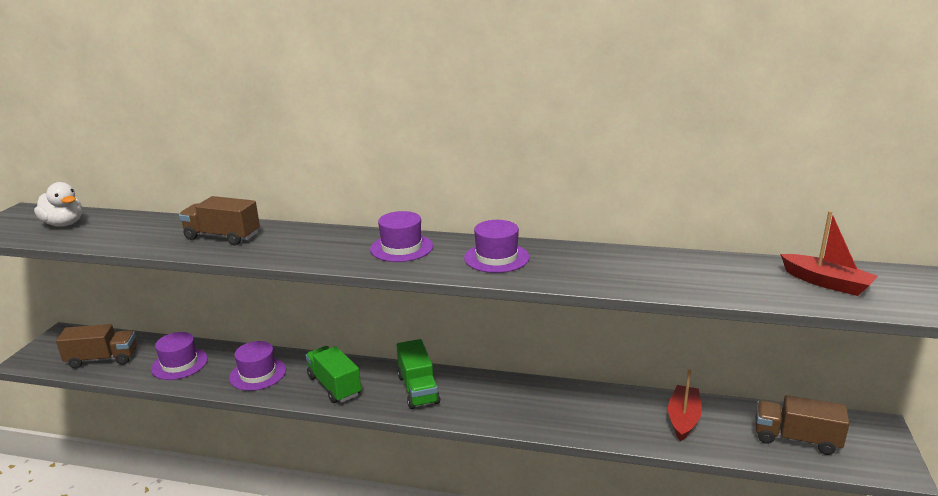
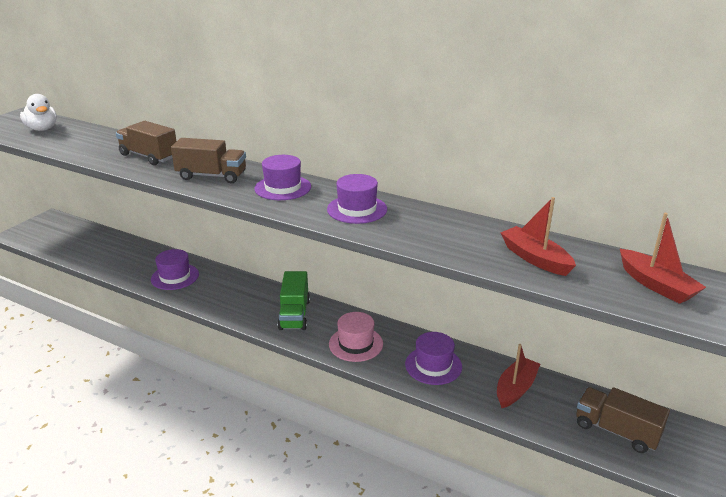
camera: 15 degrees right, 5 degrees up
brown truck [56,324,137,368] -> brown truck moved to [171,138,246,183]
purple hat [151,332,208,380] -> purple hat moved to [405,332,462,385]
green truck [306,346,361,403] -> none
none -> pink hat [329,312,383,362]
none -> red boat [500,197,576,276]

